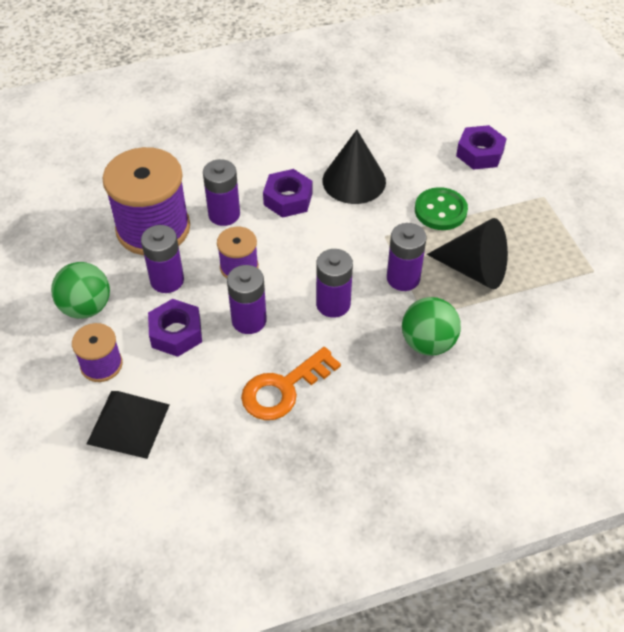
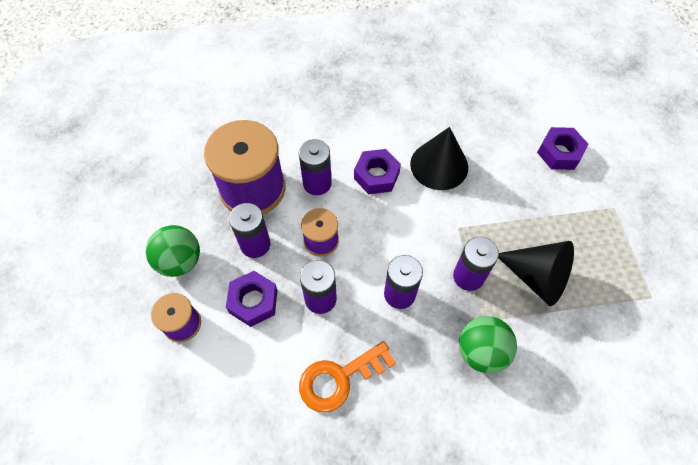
camera: 10 degrees right, 10 degrees up
black pyramid [87,391,170,459] -> none
green button [415,187,468,230] -> none

